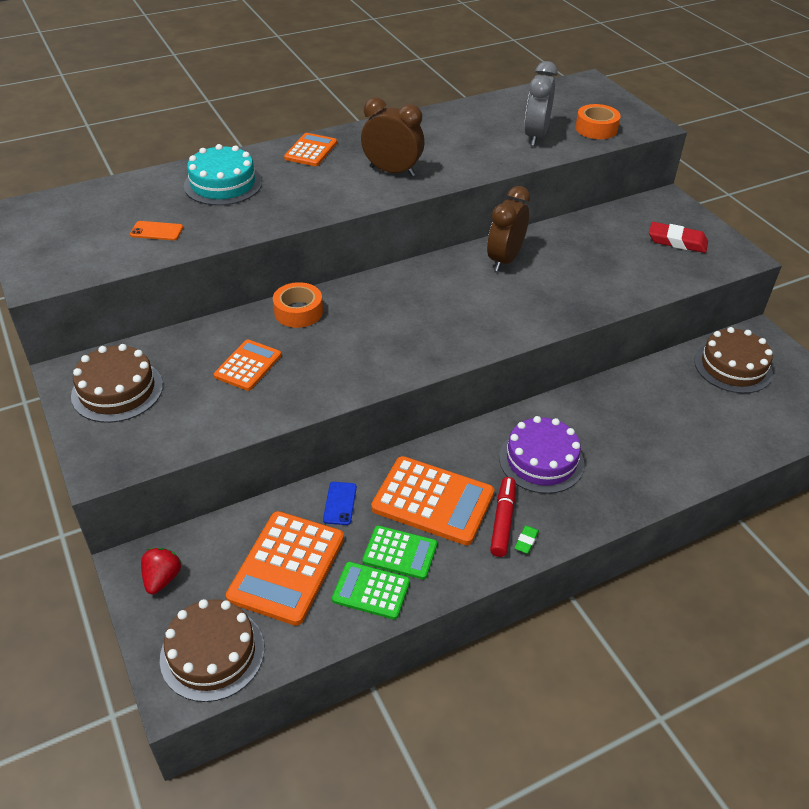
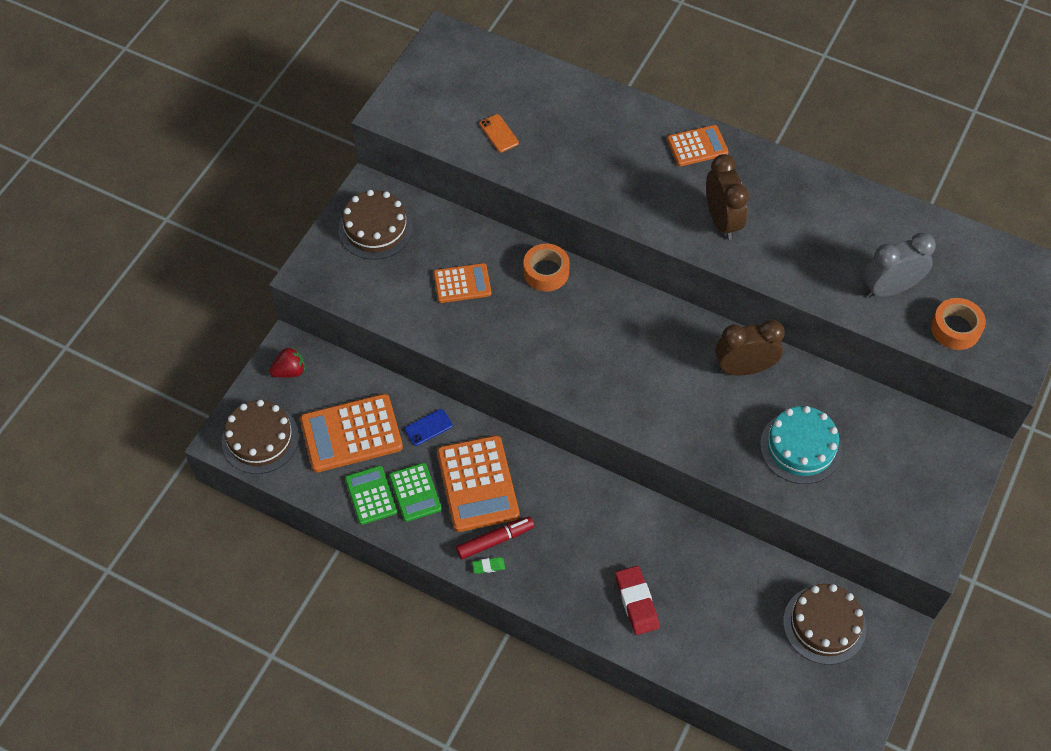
camera: 55 degrees right, 15 degrees up
turquoise cake [184,144,262,206] -> turquoise cake moved to [760,406,842,484]
purple cake [499,416,584,494] -> none
red eraser [649,222,708,253] -> red eraser moved to [615,566,659,635]

